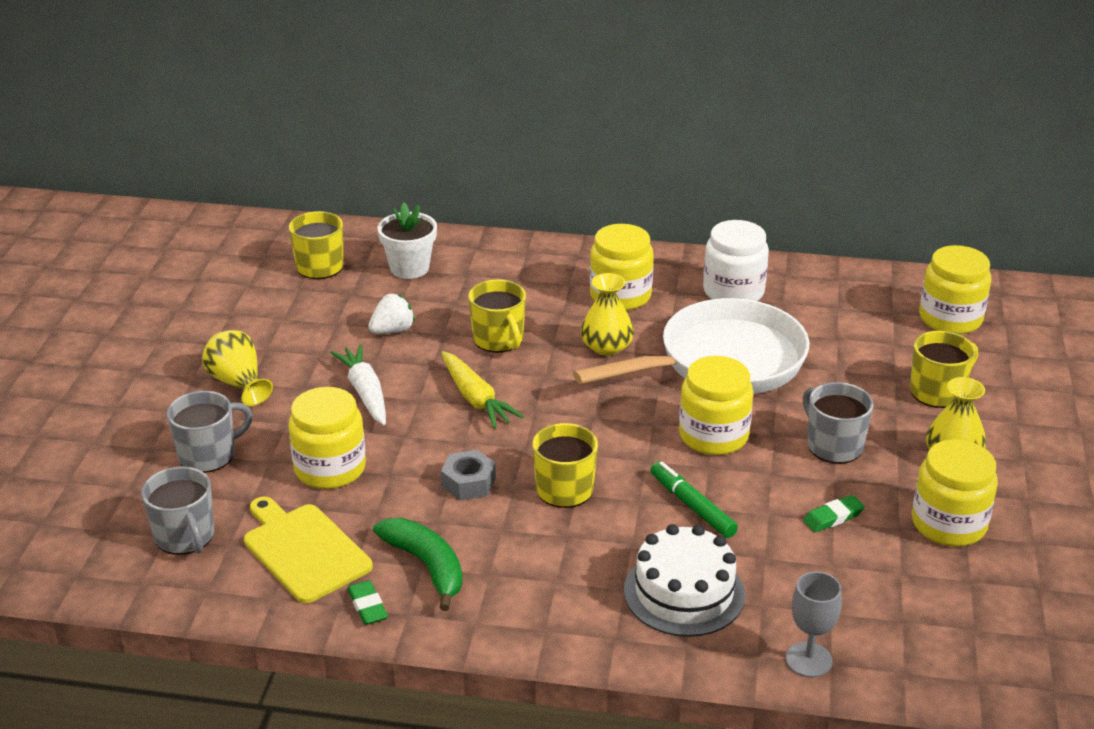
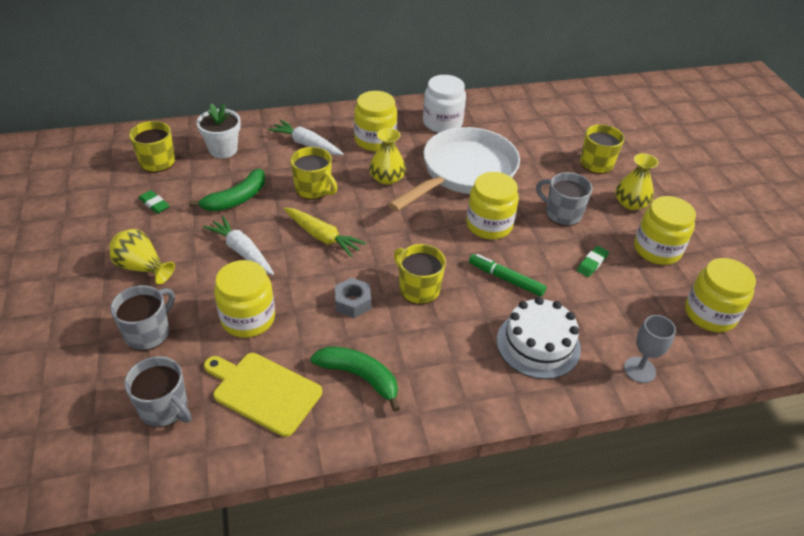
camera: 25 degrees left, 10 degrees up
green eraser [347,580,388,625] -> green eraser moved to [139,190,170,214]
white strawberry [368,294,415,334] -> green banana [189,169,265,211]
yellow jar [919,245,991,334] -> yellow jar moved to [685,258,756,332]
none -> white carrot [268,120,344,155]

